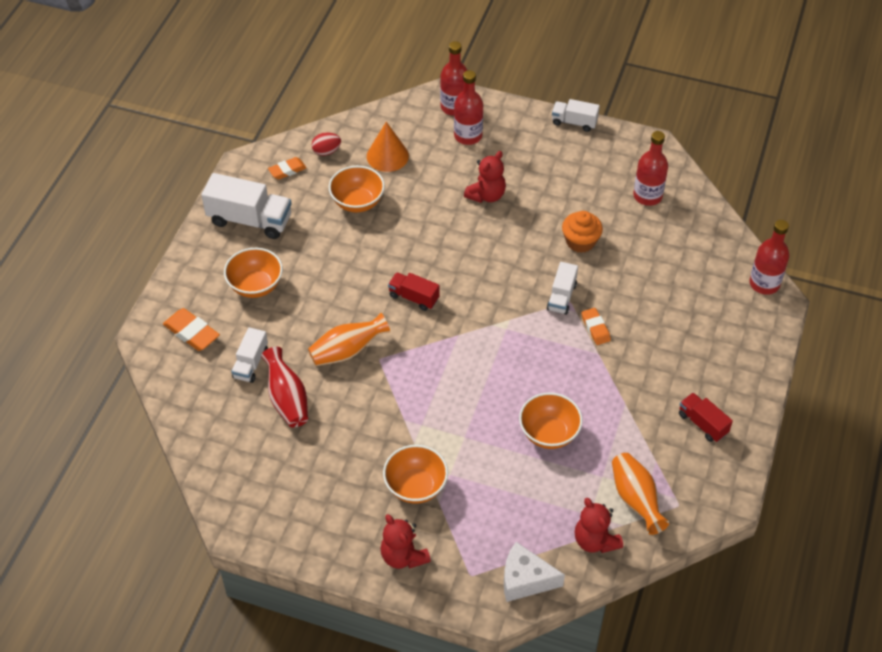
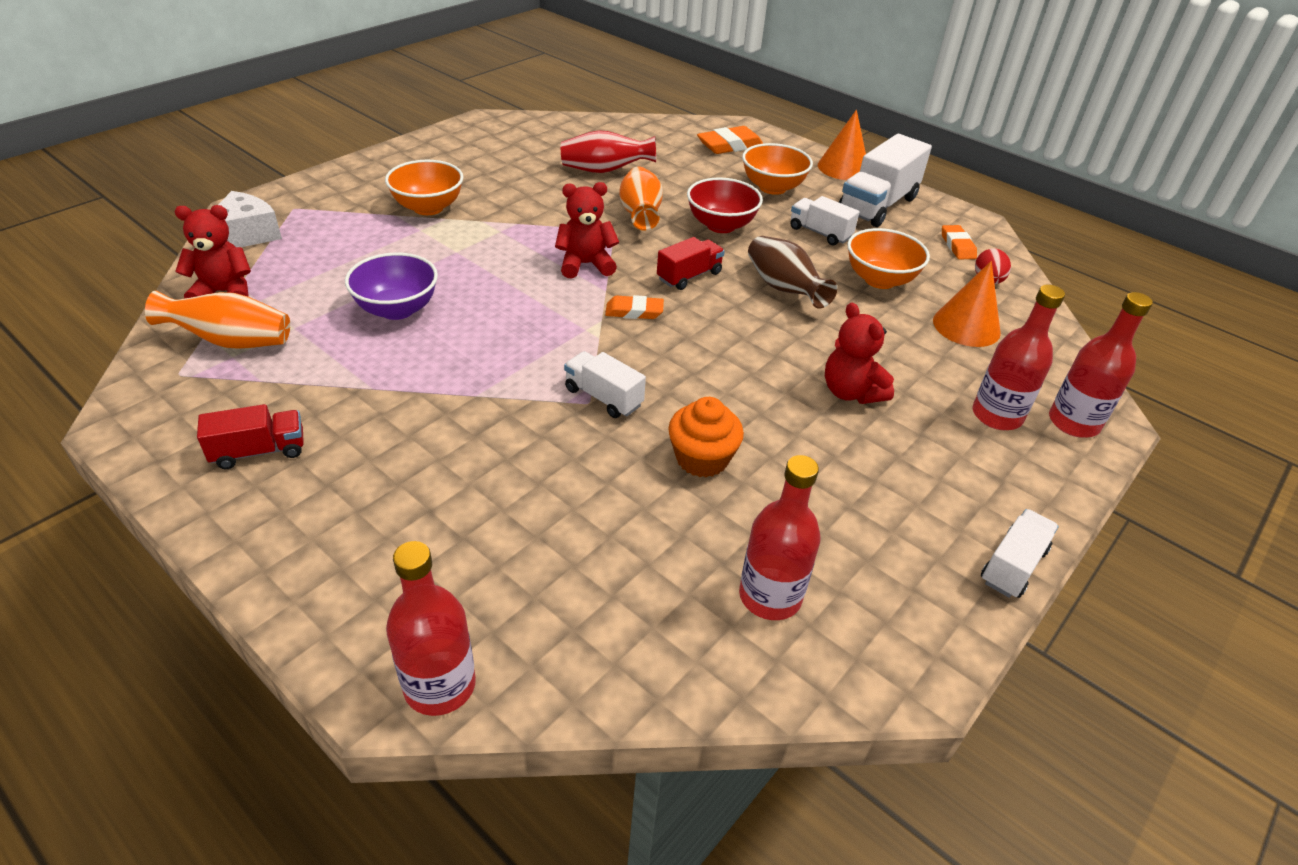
camera: 110 degrees right, 10 degrees down
white truck [231,327,268,383] -> white truck moved to [790,196,860,245]
red teddy bear [380,514,431,569] -> red teddy bear moved to [555,182,619,279]
orange bowl [519,392,583,449] -> purple bowl [345,252,438,320]
orange eraser [581,308,611,345] -> orange eraser moved to [605,295,664,319]
none -> red bowl [687,178,763,233]
none -> brown vase [748,236,837,309]
none -> orange cone [818,110,866,180]

